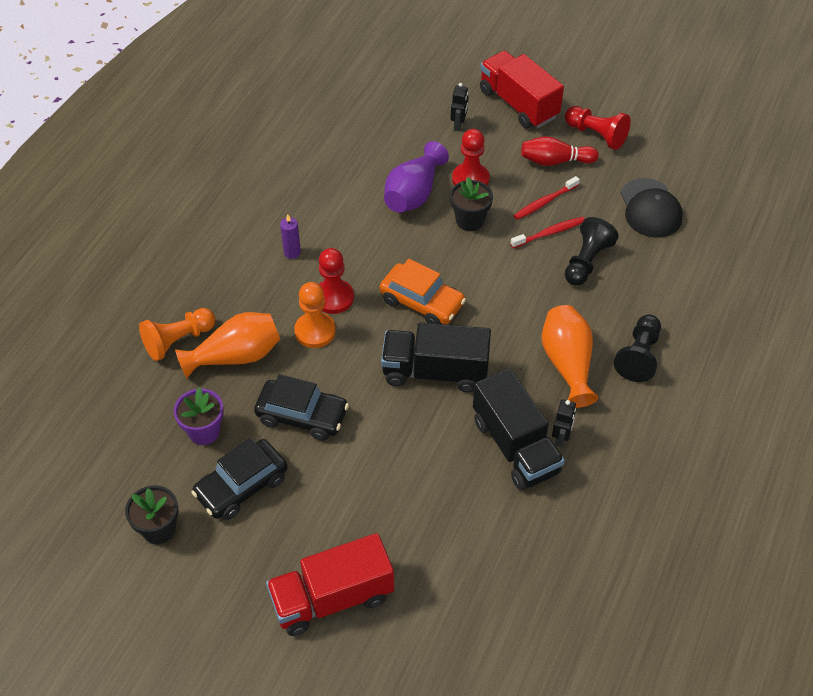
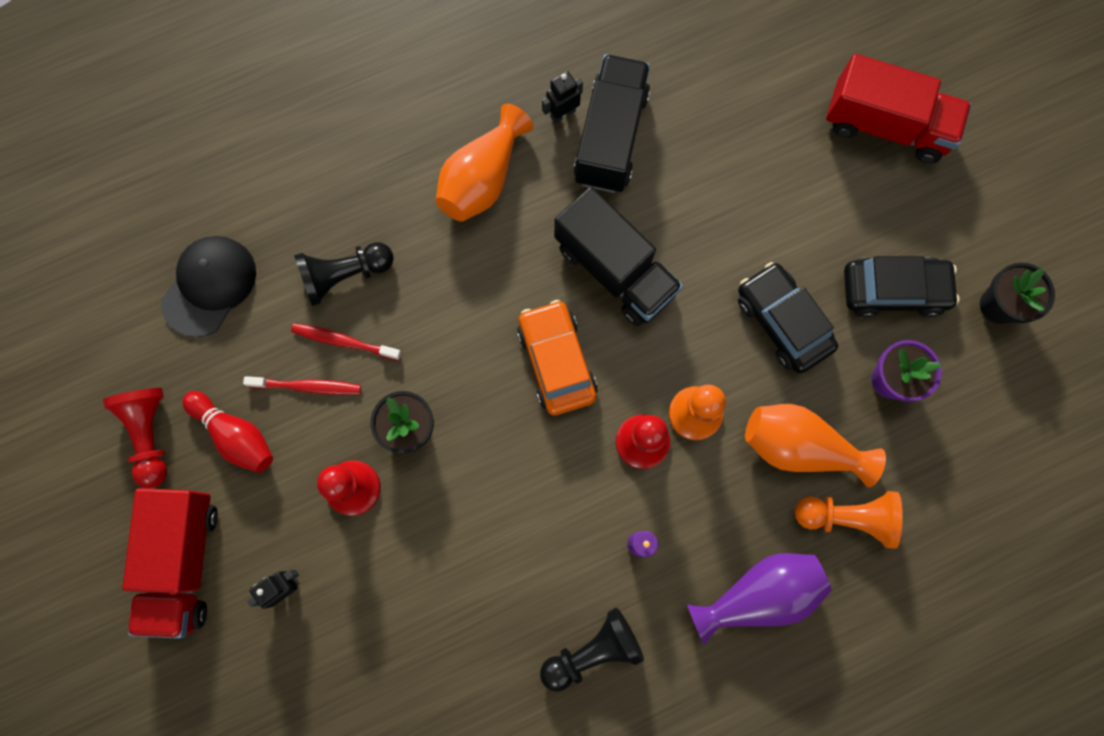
camera: 140 degrees left, 25 degrees up
purple vase [384,141,449,212] -> purple vase moved to [687,553,832,645]
black pawn [614,315,661,382] -> black pawn moved to [540,608,644,692]

